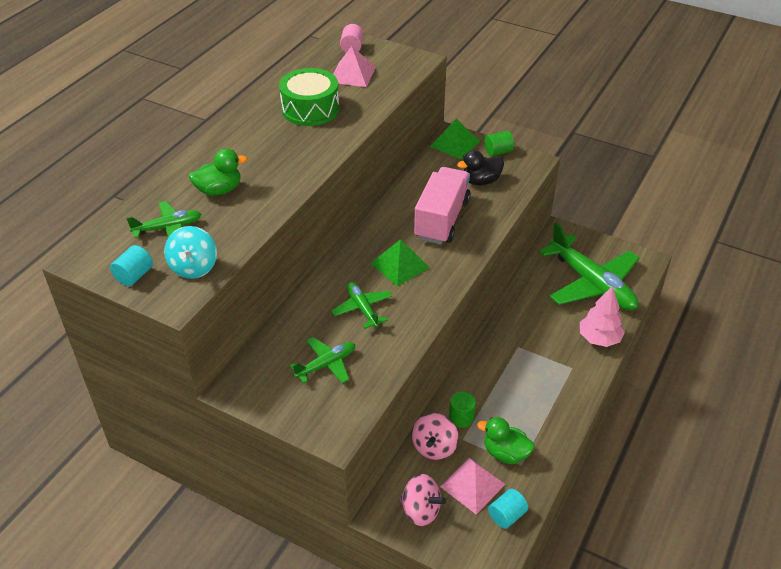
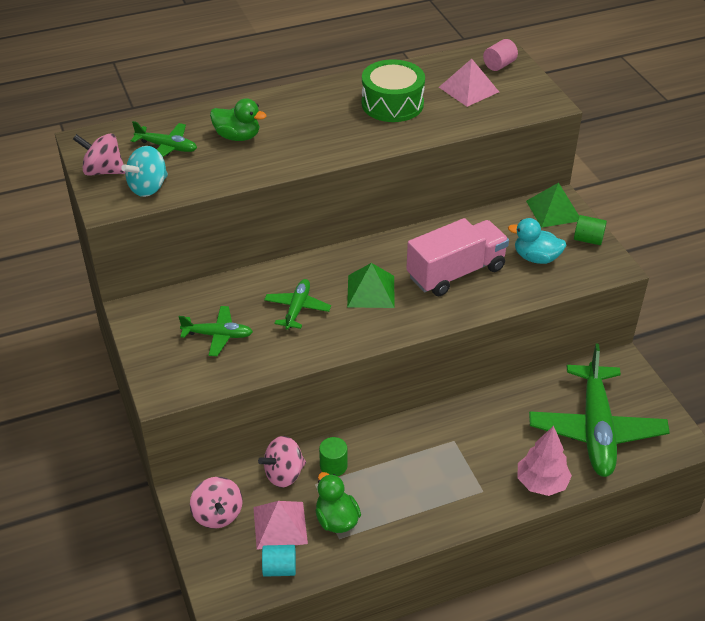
camera: 40 degrees right, 0 degrees up
turquoise cylinder [110,245,153,286] -> pink spinning top [73,133,126,176]
black duck [457,150,504,185] -> turquoise duck [508,218,566,264]

